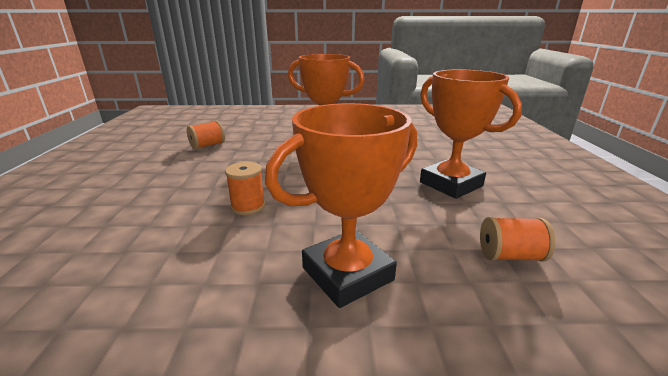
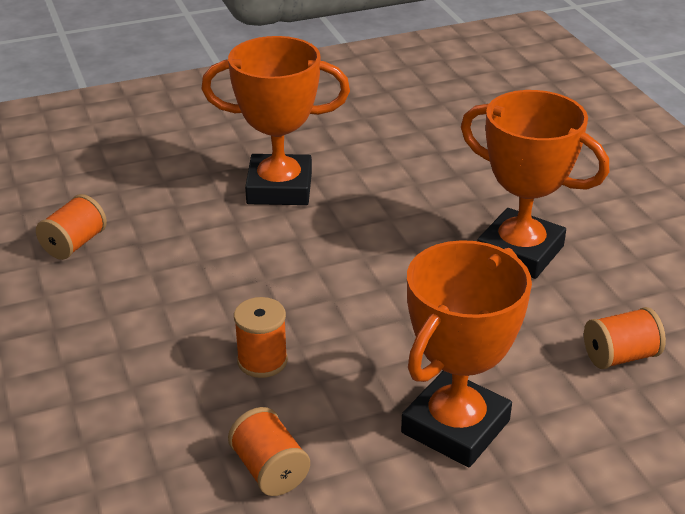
camera: 20 degrees left, 10 degrees up
none -> orange spool [228,407,310,496]

